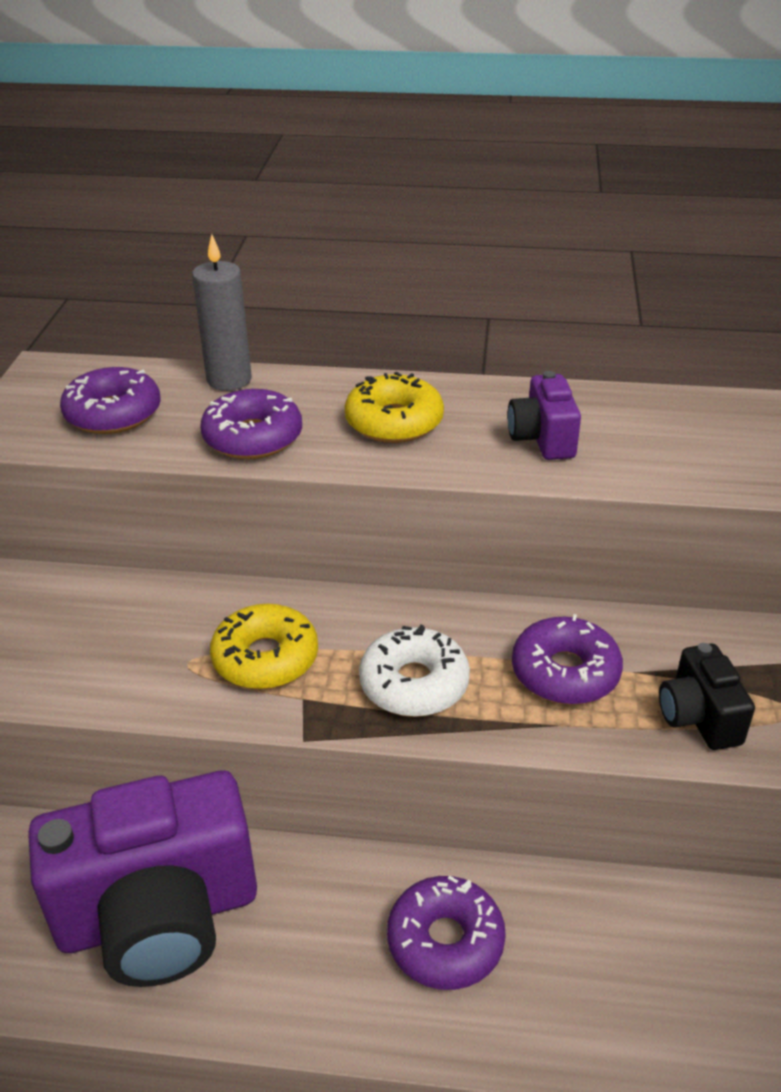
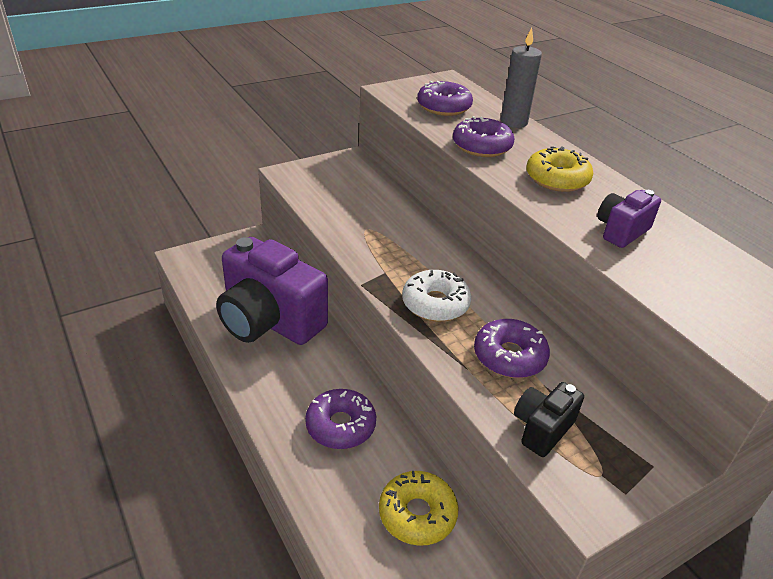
camera: 50 degrees right, 0 degrees up
yellow donut [210,604,318,689] -> yellow donut moved to [379,471,459,546]

